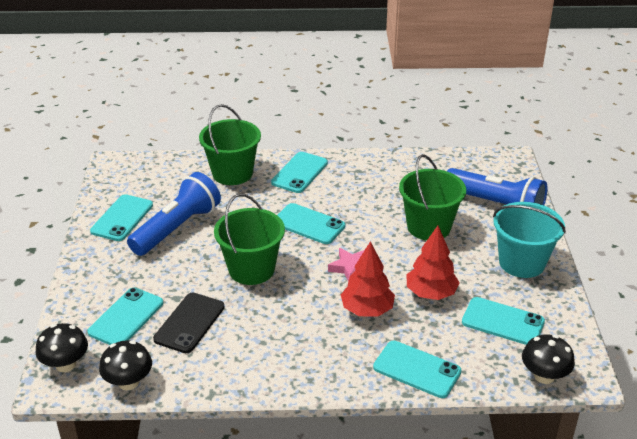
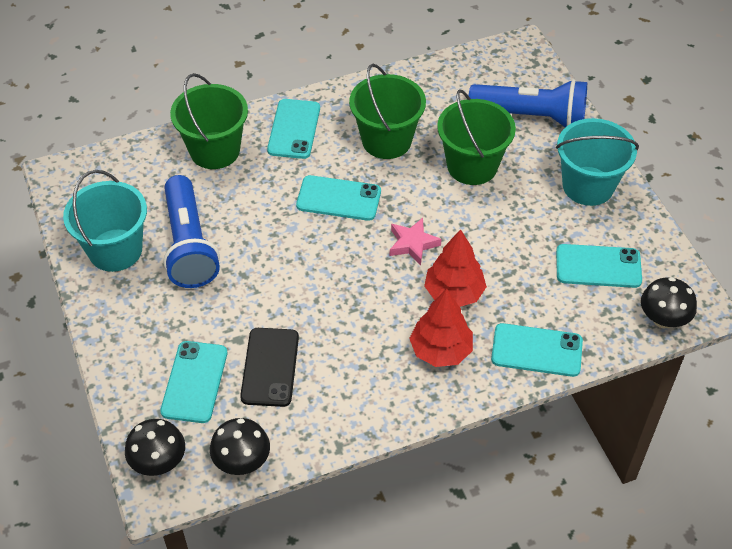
camera: 20 degrees left, 15 degrees up
turquoise phone [90,194,153,241] -> turquoise bucket [63,170,147,272]
blue flashlight [127,172,221,256] -> blue flashlight turned 150 degrees clockwise [163,175,220,288]
green bucket [214,193,285,285] -> green bucket moved to [349,64,426,159]
red tree [406,226,460,300] -> red tree moved to [409,289,473,367]

